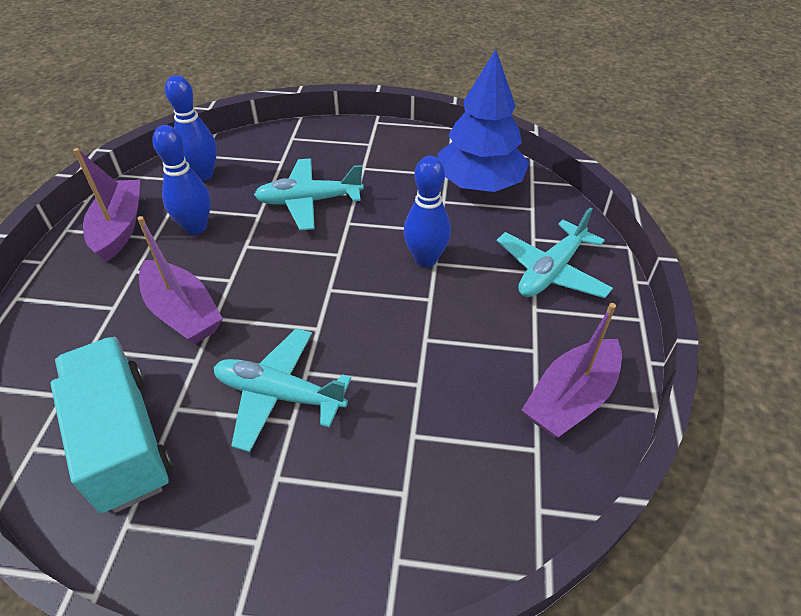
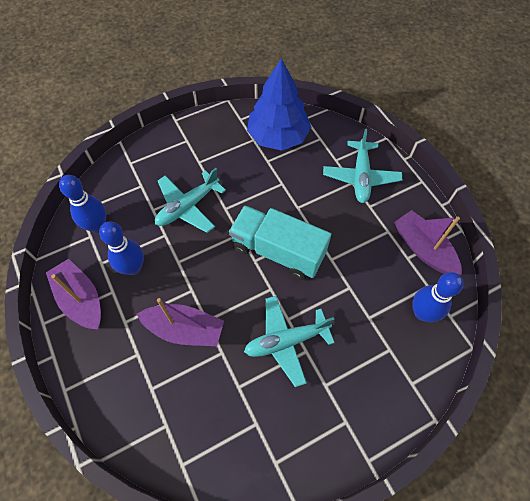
camera: 35 degrees left, 15 degrees up
turquoise truck [51,337,173,513] -> turquoise truck moved to [229,205,331,280]
blue bowling pin [403,156,451,267] -> blue bowling pin moved to [412,272,463,322]
purple boat [522,303,622,438] -> purple boat turned 135 degrees clockwise [394,210,462,275]

